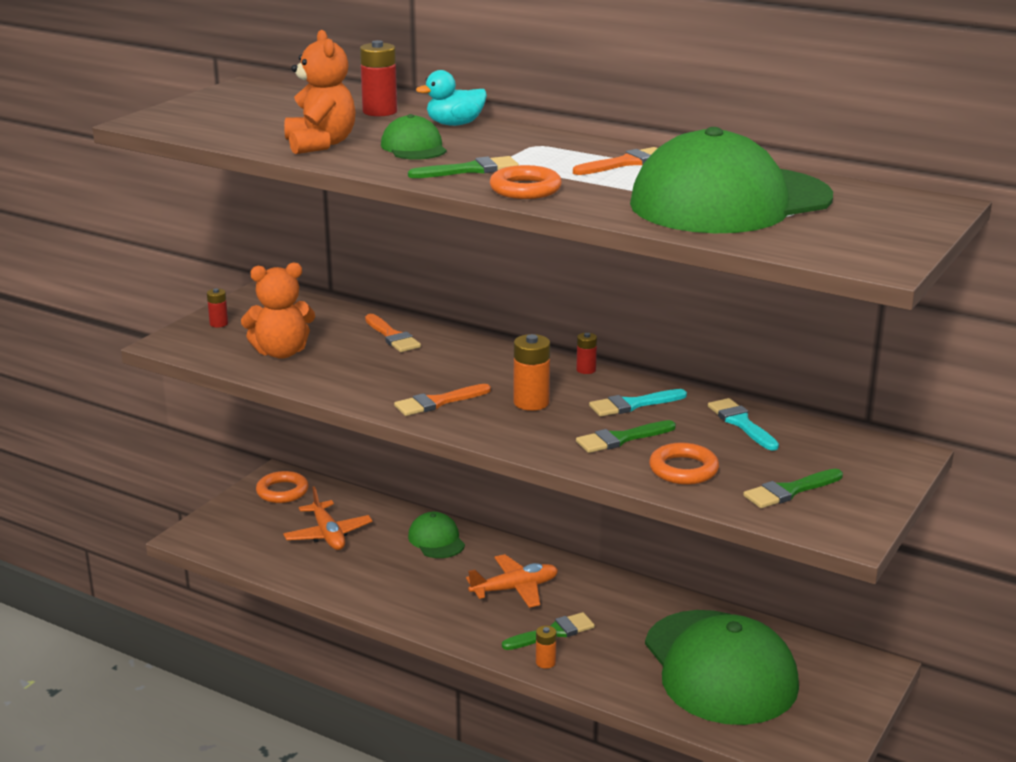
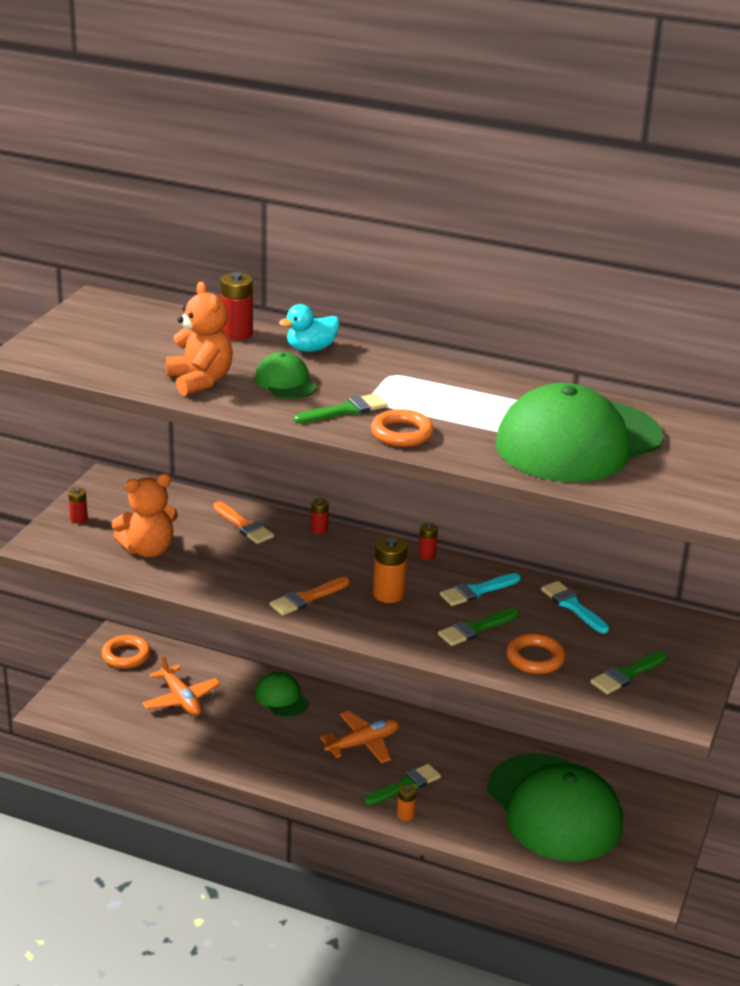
camera: 10 degrees left, 5 degrees up
orange brush [573,147,657,175] -> none
none -> red battery [311,498,329,534]

